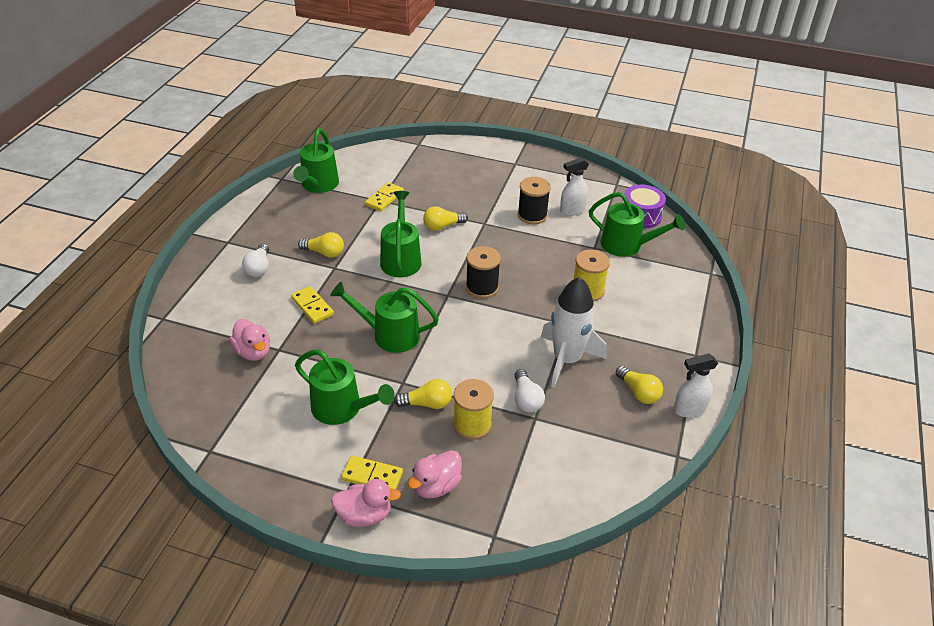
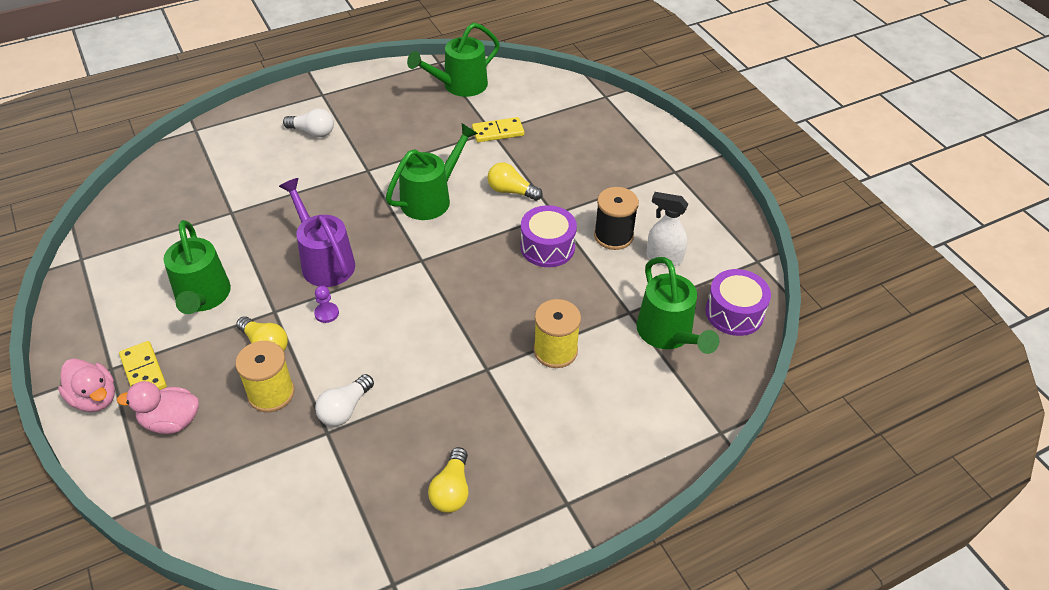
camera: 45 degrees right, 5 degrees up
pink duck [230,319,270,361] -> none
white light bulb [242,244,269,277] -> white light bulb turned 120 degrees counterclockwise [283,108,334,137]
yellow domino [291,286,334,324] -> none
yellow light bulb [298,232,344,258] -> none
green watering can [330,282,439,353] -> purple watering can [279,178,355,287]
black spool [466,246,501,299] -> none
white rocket [541,277,607,388] -> none
white spray bottle [673,354,718,418] -> none
none -> purple pawn [314,286,339,323]
none -> purple drum [520,205,577,267]

